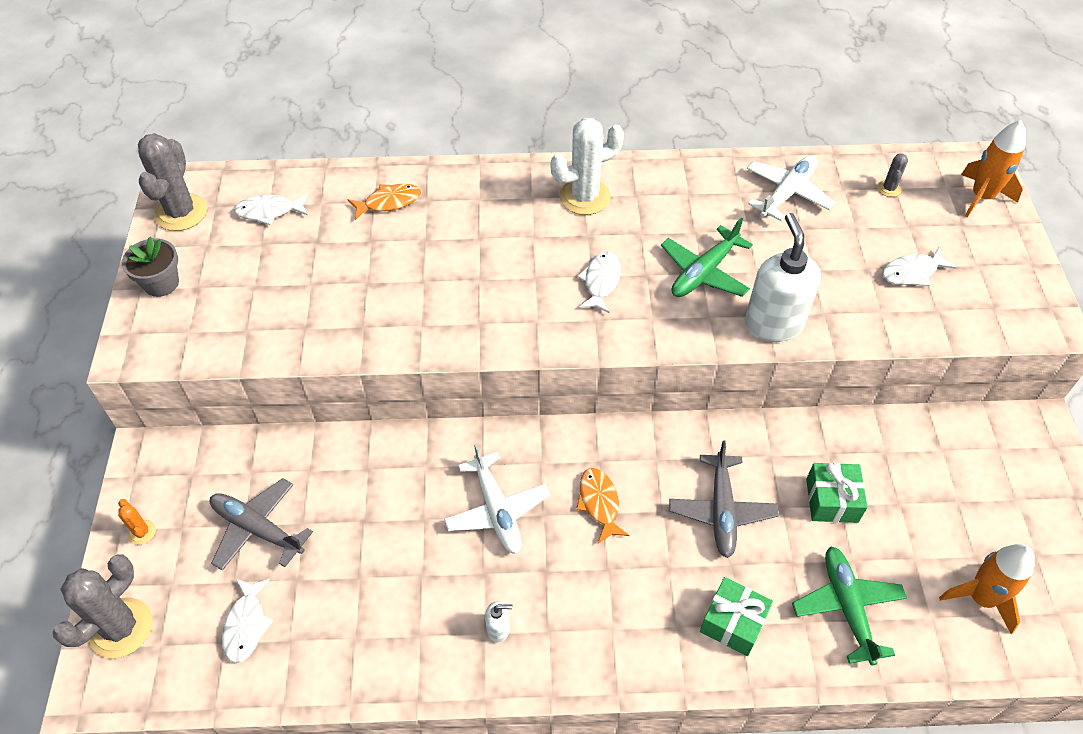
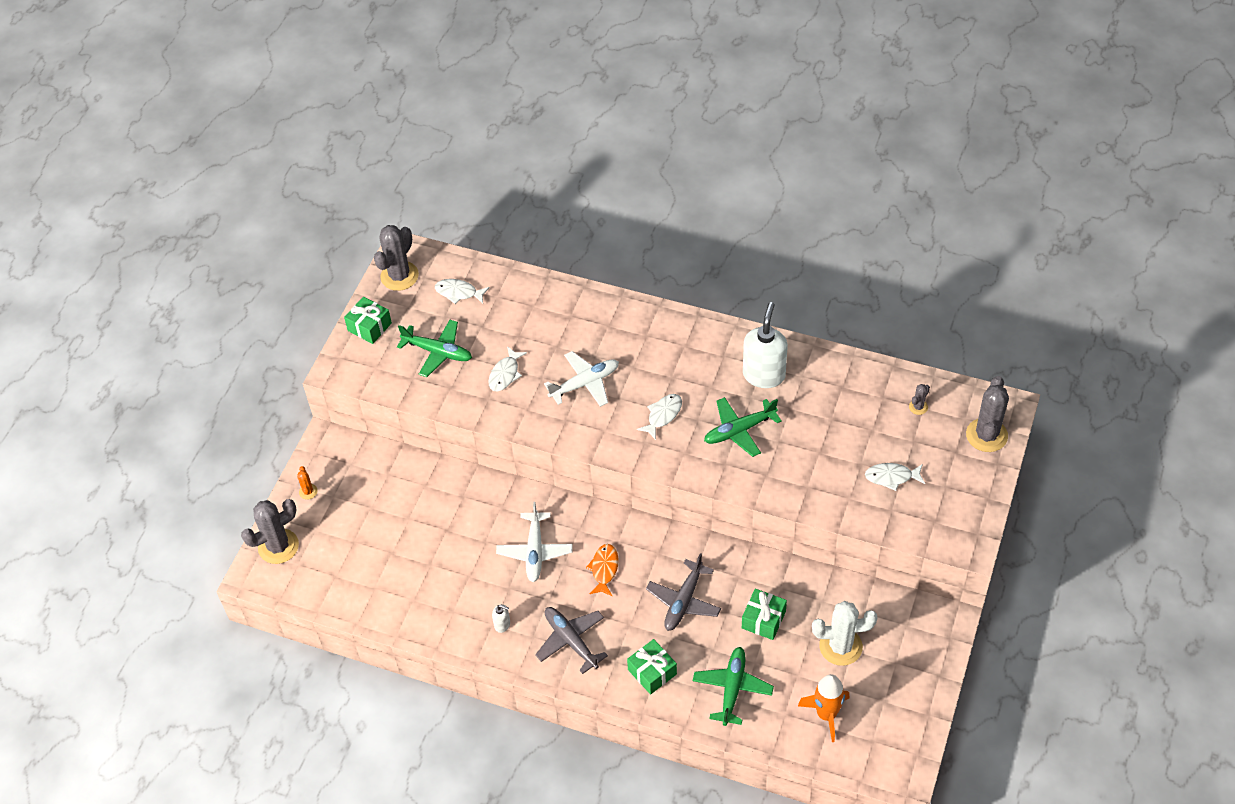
camera: 25 degrees right, 0 degrees up
grey flower pot [122,236,179,297] -> green gift [344,297,392,344]
grey plane [210,478,313,571] -> grey plane moved to [535,607,608,674]
white fish [222,579,273,663] -> white fish moved to [488,346,527,391]
orange fish [347,184,421,220] -> none
white cactus [551,118,624,215] -> white cactus moved to [812,601,877,666]
white soap dispenser [745,213,821,342] -> white soap dispenser moved to [743,302,788,388]
white plane [747,156,835,221] -> white plane moved to [544,351,619,407]
orange rocket [961,120,1026,217] -> grey cactus [966,376,1009,452]
none -> green plane [397,320,472,377]

